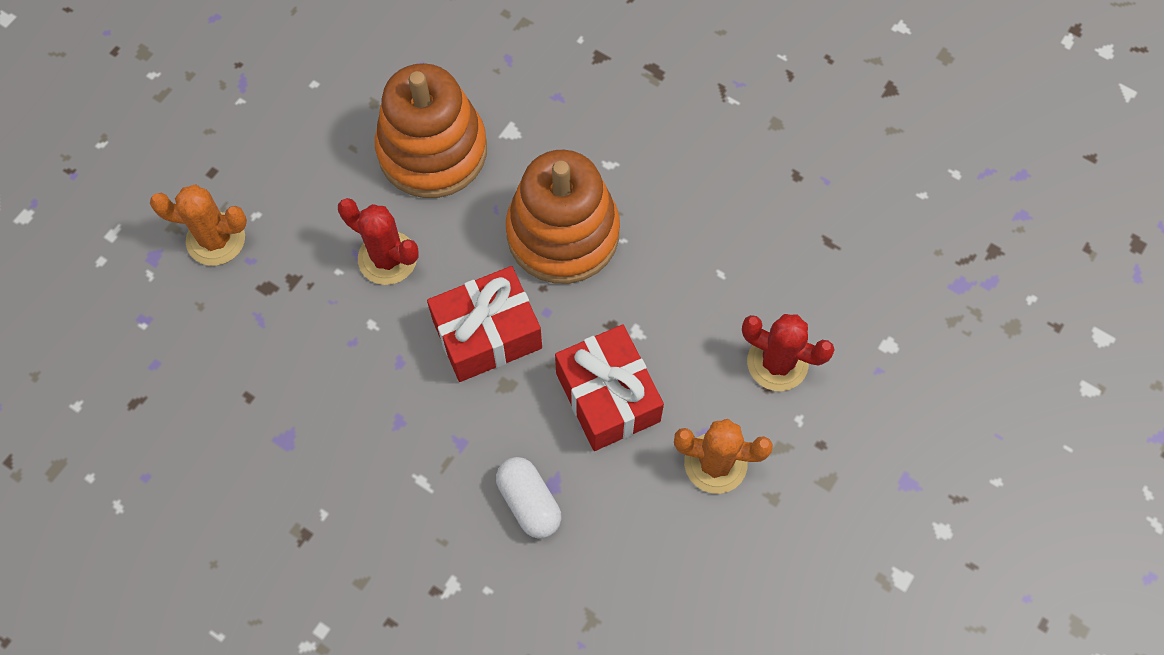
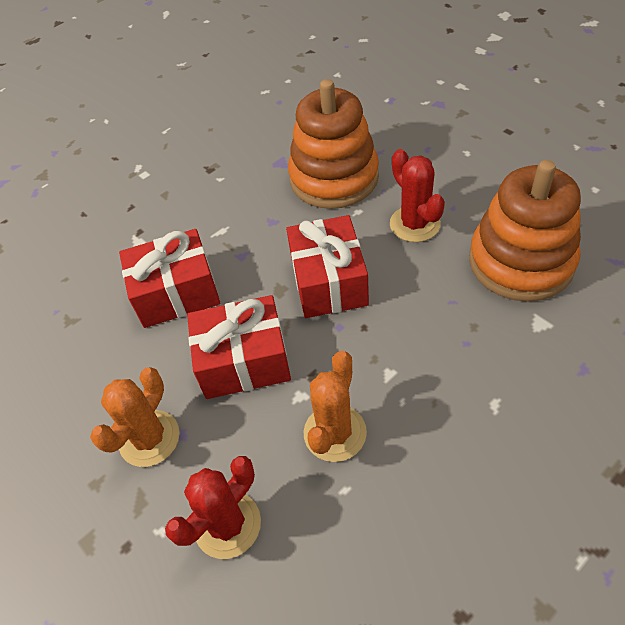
camera: 110 degrees right, 15 degrees down
orange cactus [150,184,247,266] -> orange cactus moved to [304,351,367,462]
red cactus [338,198,419,285] -> red cactus turned 75 degrees counterclockwise [390,149,445,242]
white capsule [496,457,562,539] -> red gift [119,229,220,328]
orange stacking toy [506,150,620,284] -> orange stacking toy moved to [288,79,379,209]

